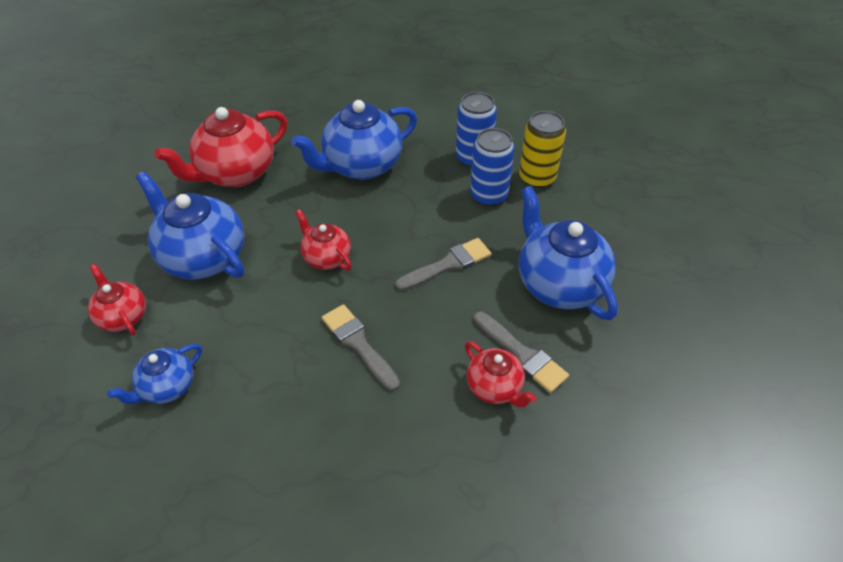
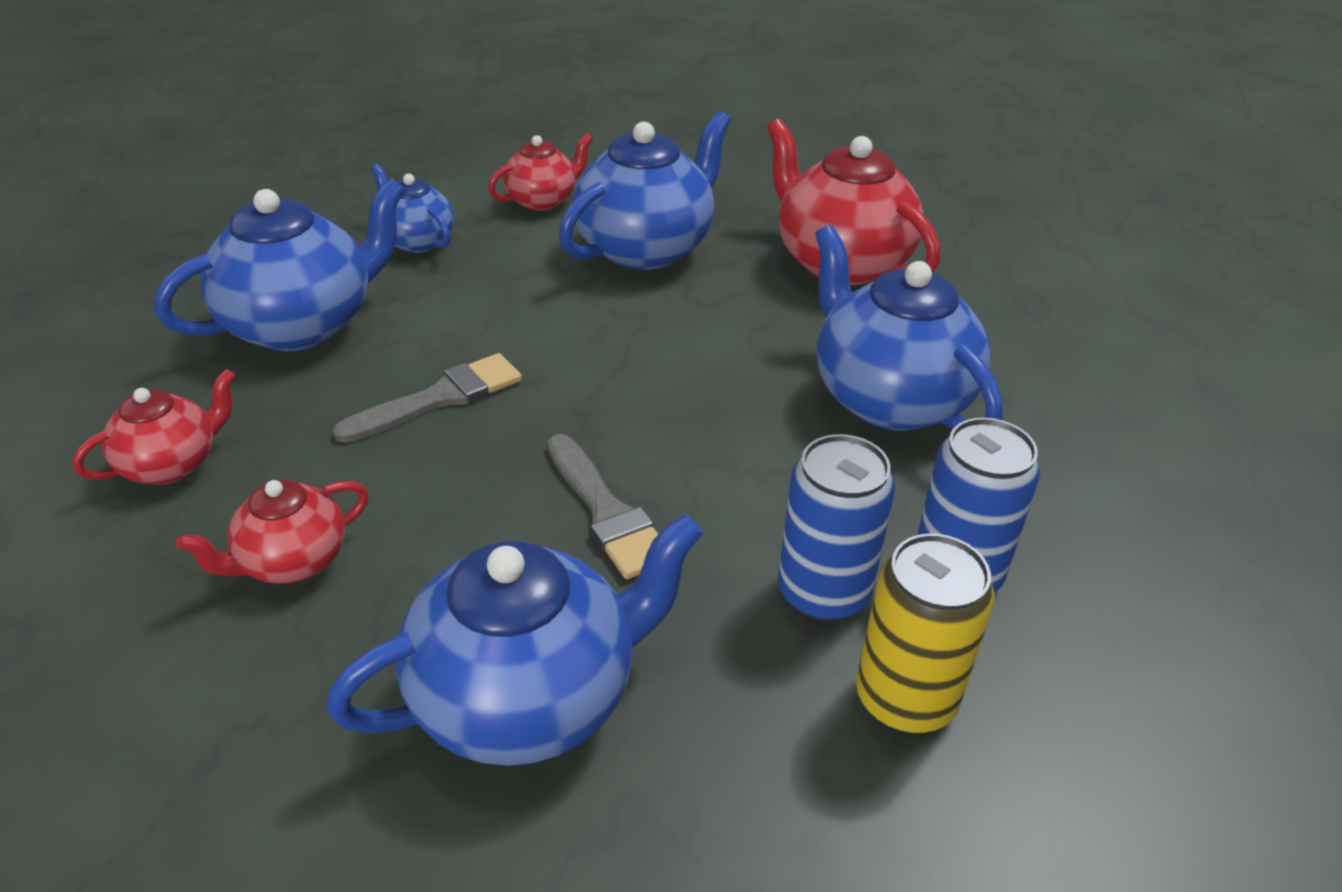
camera: 90 degrees right, 10 degrees down
red teapot [295,209,352,271] -> red teapot moved to [72,369,236,485]
grey brush [473,312,569,393] -> none
none -> blue teapot [155,178,406,351]

